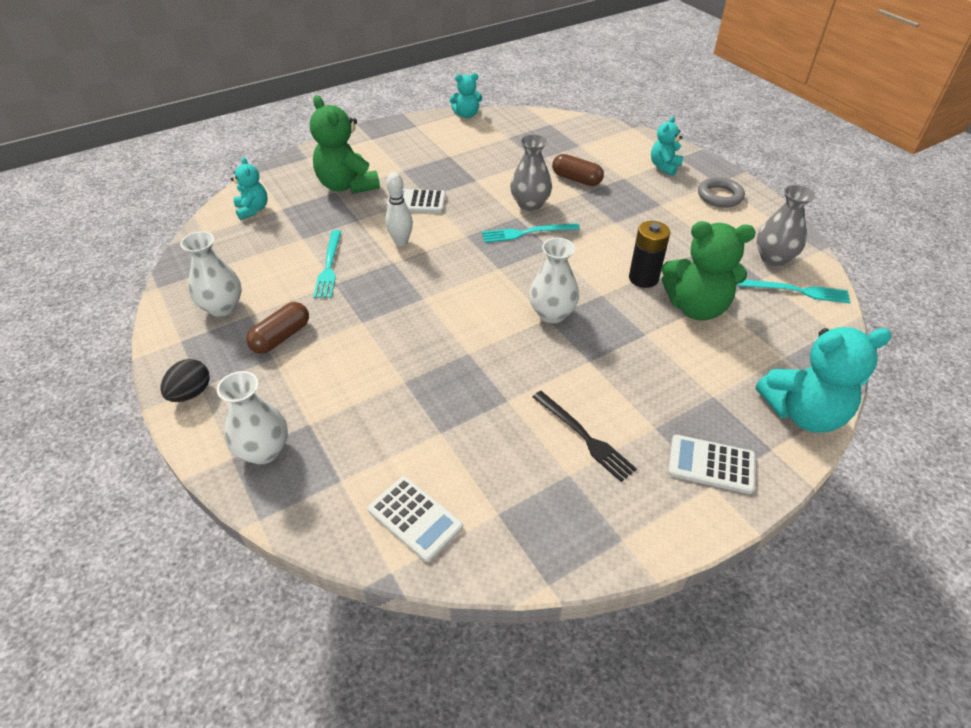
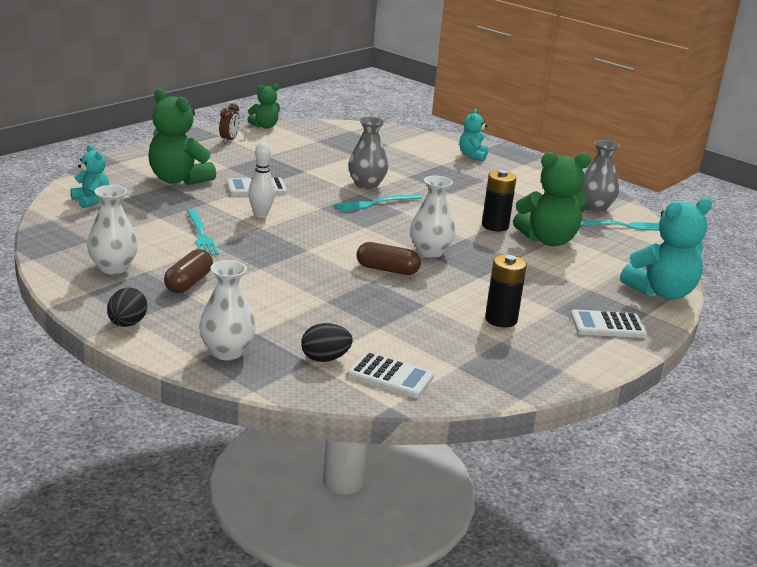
camera: 20 degrees left, 20 degrees down
turquoise teddy bear [450,73,482,118] -> green teddy bear [247,84,280,129]
black fork [533,391,637,482] -> black battery [485,255,527,327]
brown capsule [552,154,604,186] -> brown capsule moved to [357,242,421,275]
grey ring [698,177,745,208] -> none
none -> brown clock [219,103,240,143]
none -> black egg [301,323,353,362]

